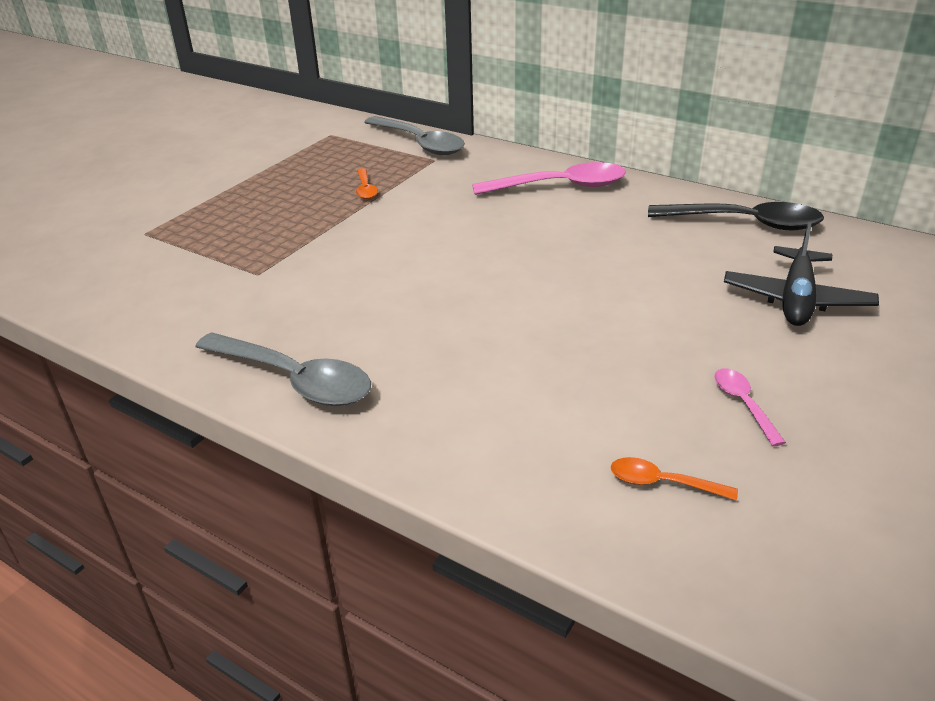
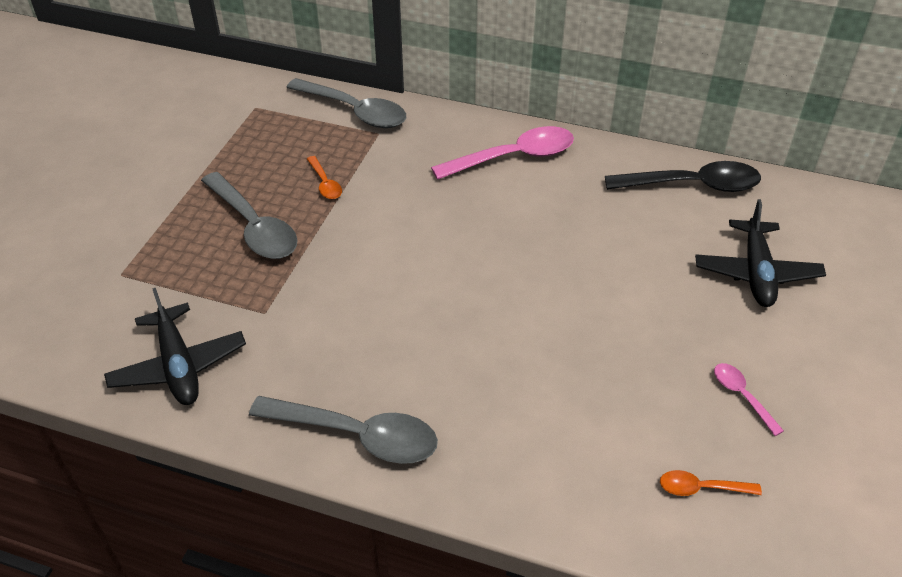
camera: 15 degrees left, 10 degrees up
none -> black plane [104,288,246,405]
none -> grey spoon [201,172,297,259]

